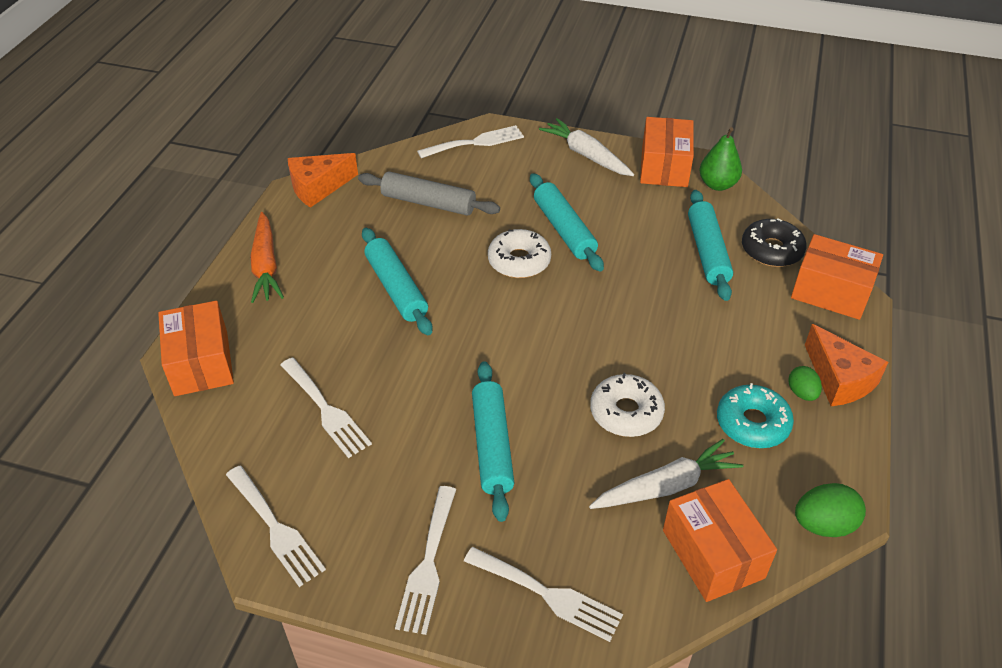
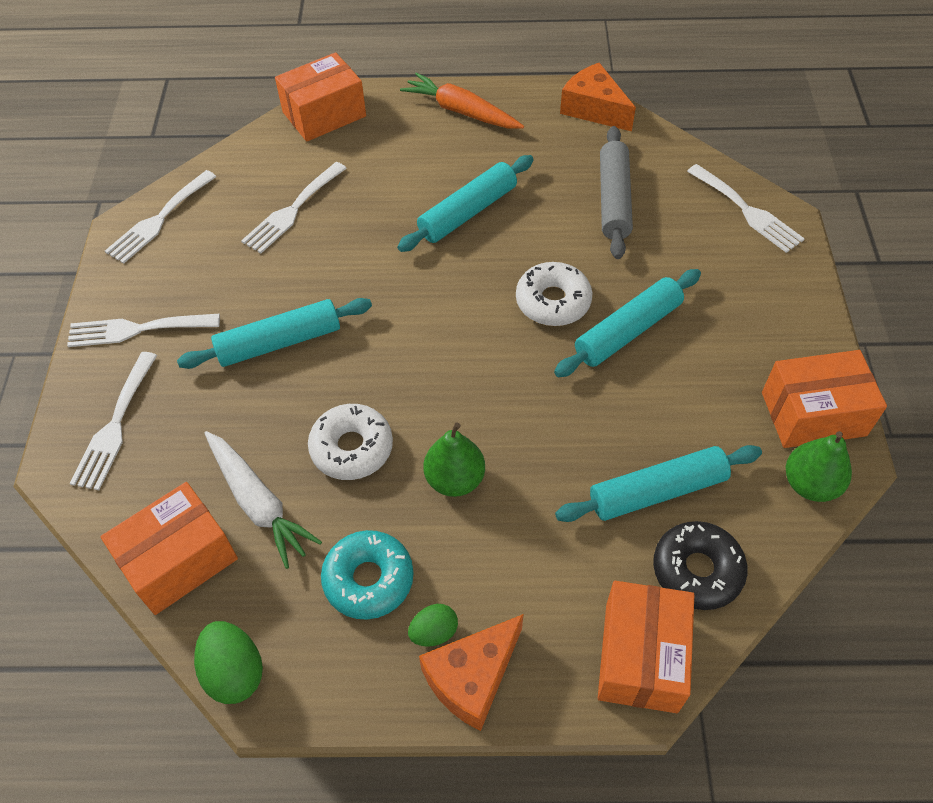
camera: 75 degrees right, 10 degrees up
orange carrot [250,212,284,303] -> orange carrot turned 60 degrees clockwise [400,72,524,128]
white carrot [539,118,634,176] -> none
none -> green pear [424,422,485,497]

